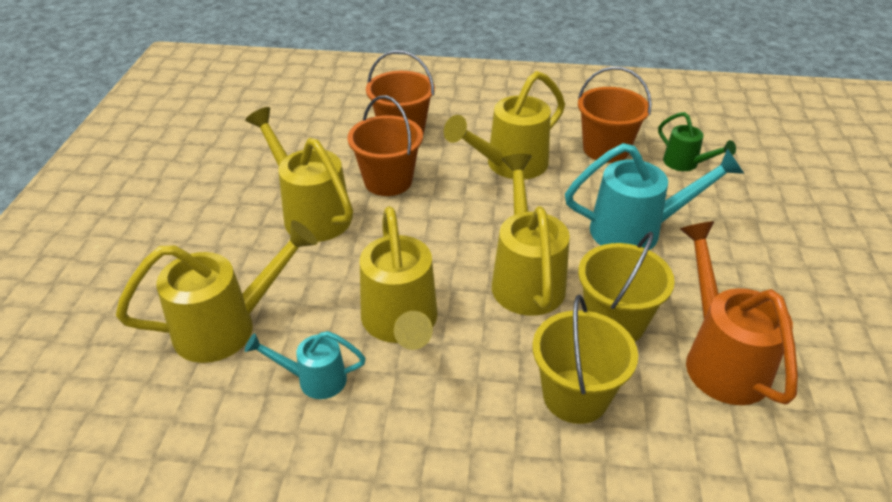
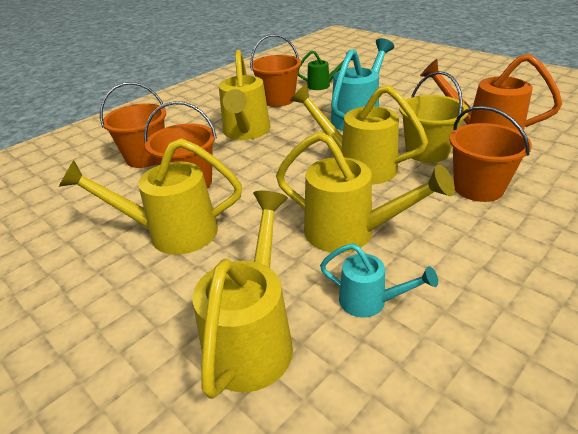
camera: 50 degrees left, 5 degrees down
turquoise watering can [245,331,366,399] -> turquoise watering can turned 105 degrees counterclockwise [320,243,438,317]
yellow bucket [532,295,638,424] -> orange bucket [449,106,532,202]

